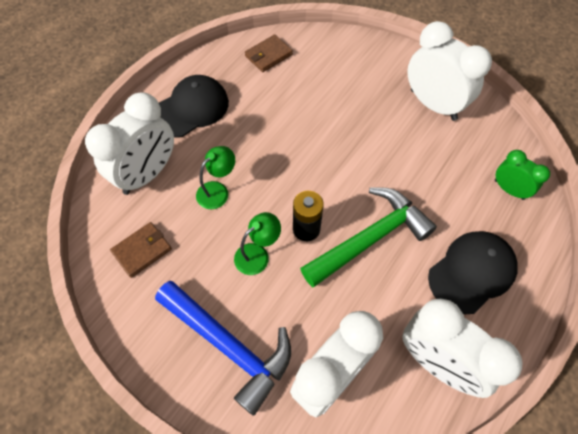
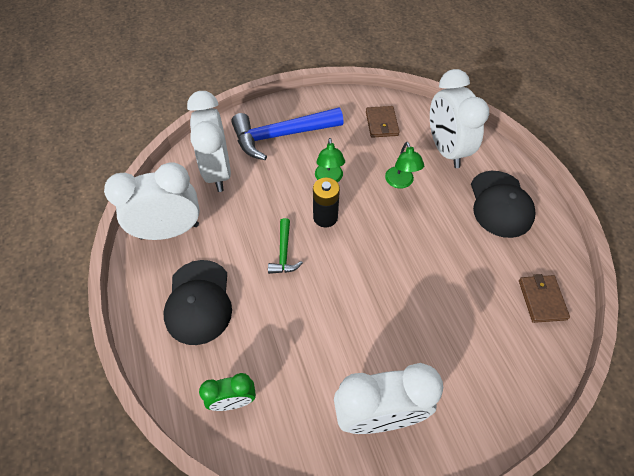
camera: 125 degrees right, 5 degrees down
green hammer [300,188,437,287] -> green hammer [268,218,303,274], size x0.48

